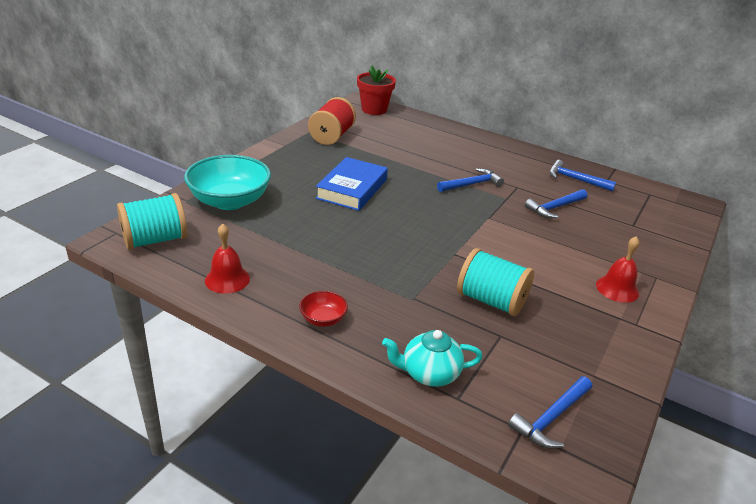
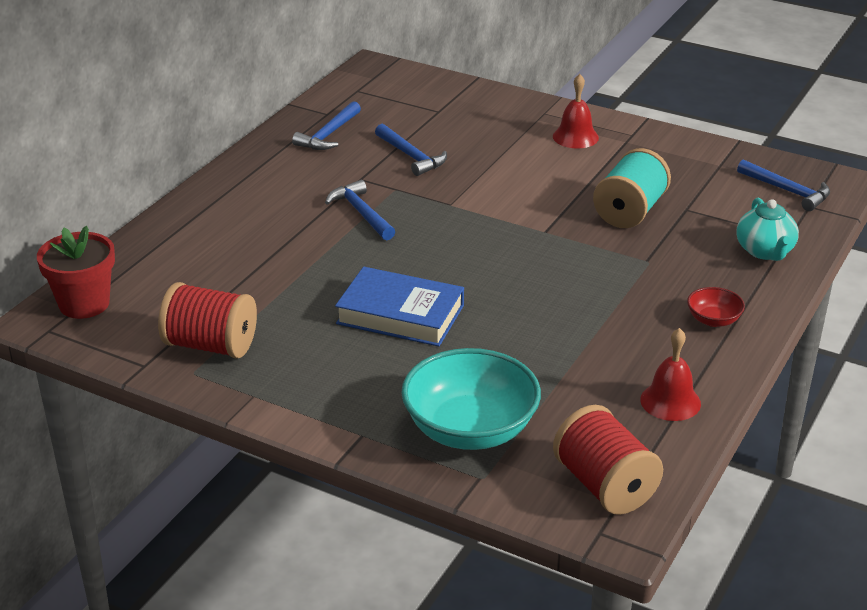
camera: 90 degrees left, 0 degrees up
turquoise spool [117,193,187,250] -> red spool [553,405,663,515]

